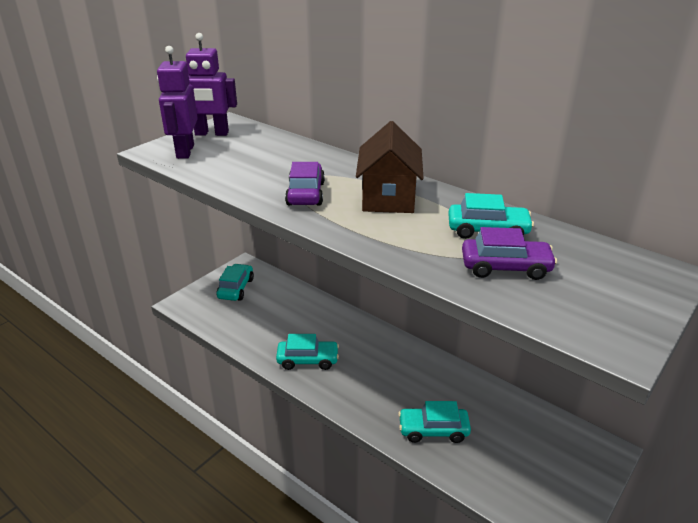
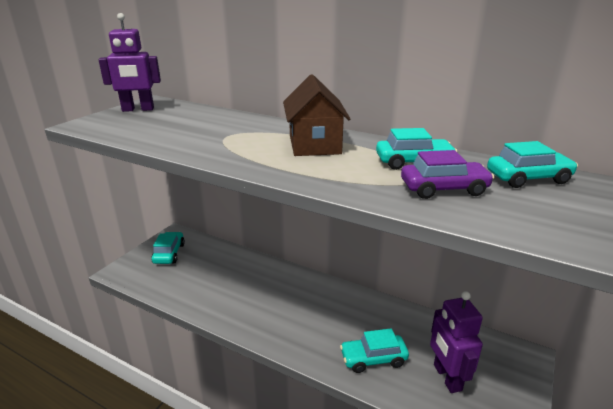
camera: 10 degrees left, 5 degrees down
purple robot [157,46,198,159] -> purple robot moved to [430,291,483,393]
turquoise car [276,334,339,370] -> turquoise car moved to [487,141,578,188]
purple car [285,162,325,205] -> none

